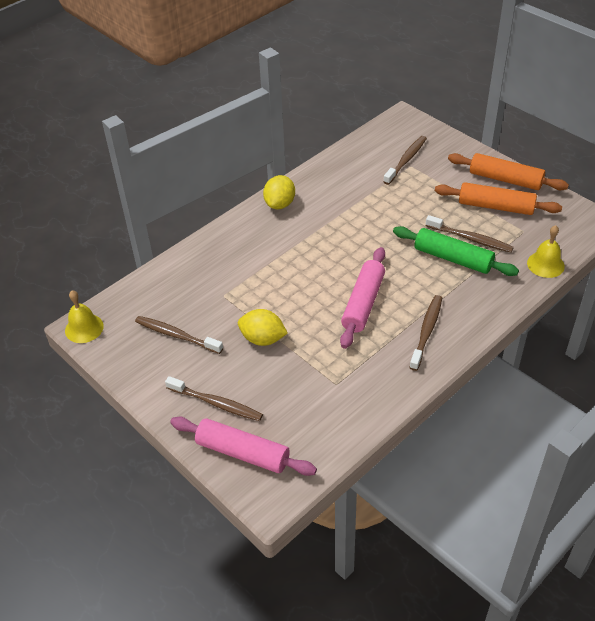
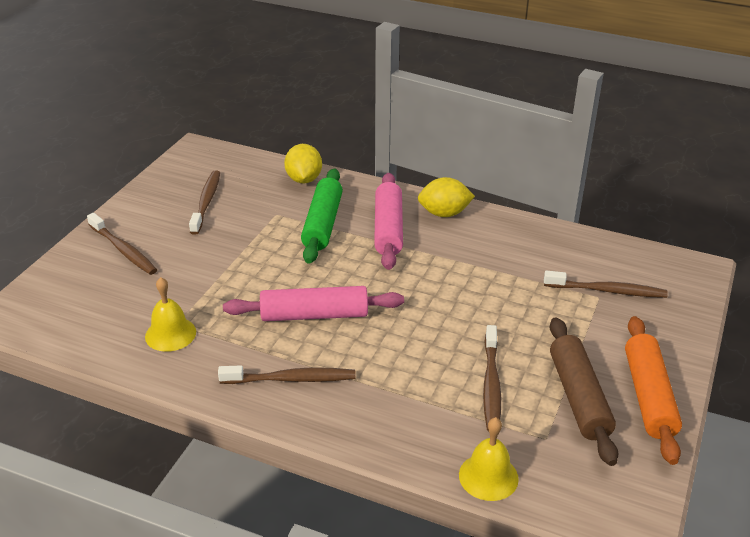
camera: 65 degrees right, 10 degrees down
yellow bell [65,290,104,343] -> yellow bell moved to [145,277,196,352]
brown toothbrush [165,376,263,421] -> brown toothbrush turned 45 degrees counterclockwise [87,213,157,275]
pink rolling pin [170,417,317,476] -> pink rolling pin moved to [374,173,403,270]
yellow lemon [238,309,288,346] -> yellow lemon moved to [284,144,322,184]
green rolling pin [393,226,519,276] -> green rolling pin moved to [301,169,343,264]
orange rolling pin [435,182,562,215] -> brown rolling pin [550,317,619,466]

